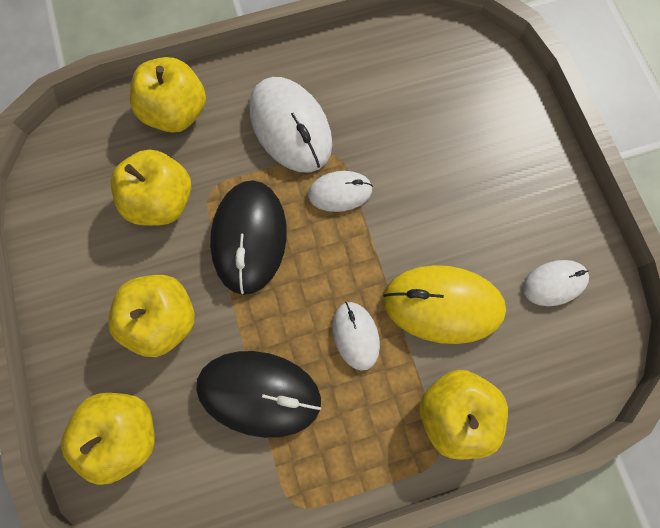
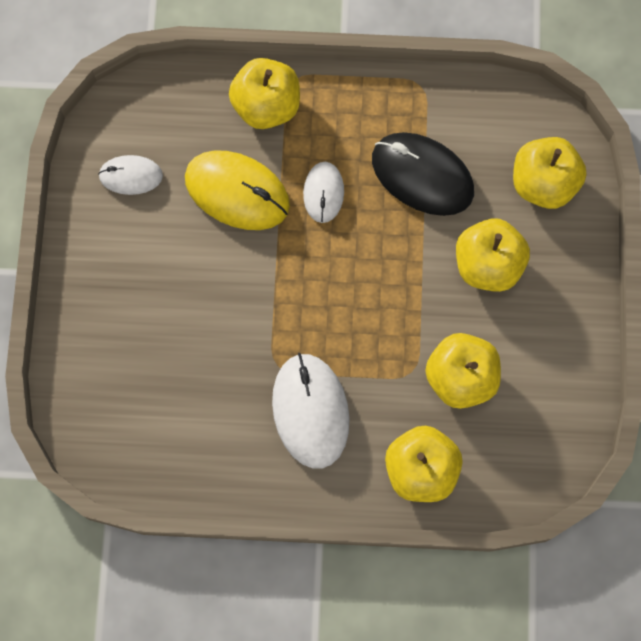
camera: 160 degrees left, 0 degrees up
black mouse [210,180,287,295] -> none
white mouse [308,171,373,212] -> none

